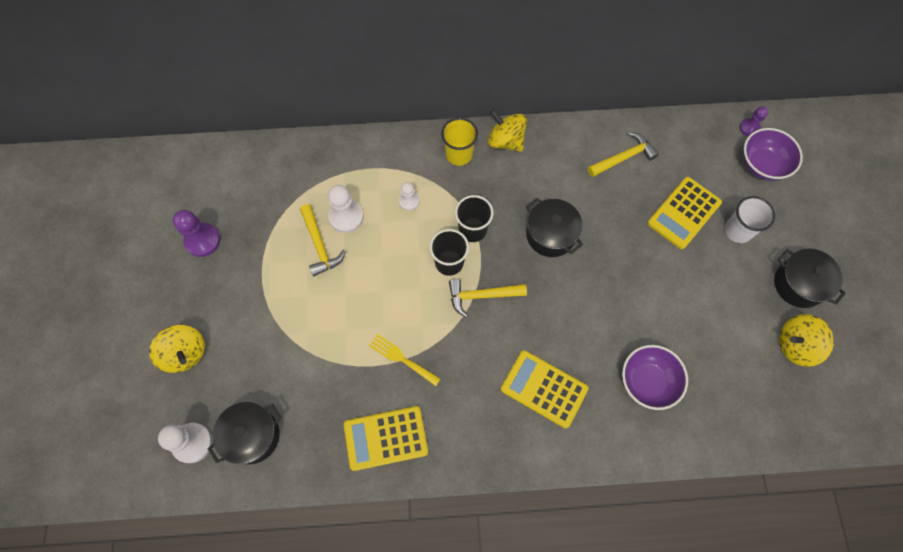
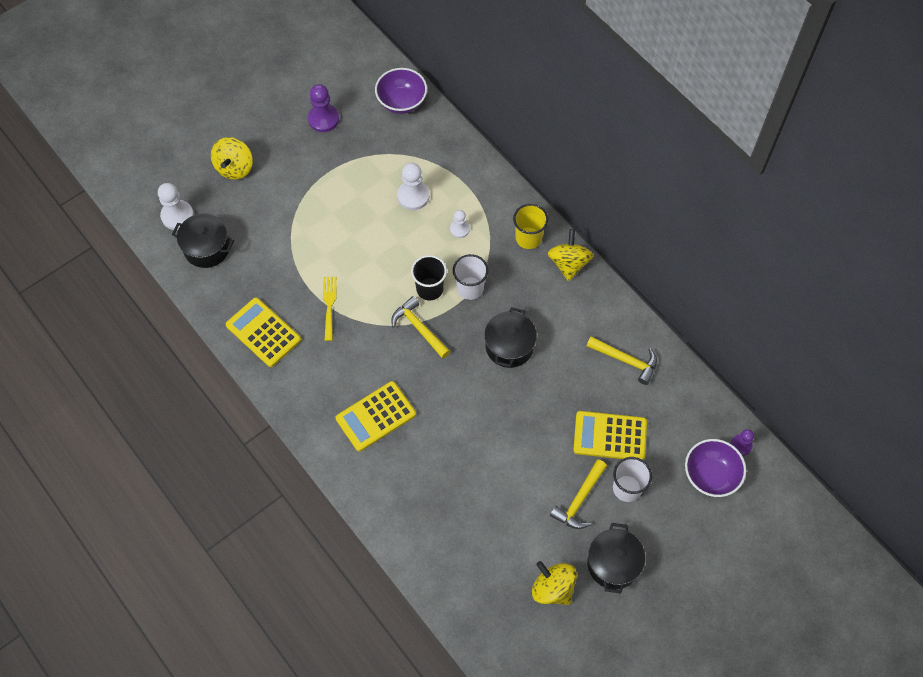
camera: 55 degrees right, 5 degrees down
yellow hammer [300,204,346,276] -> yellow hammer moved to [550,459,607,529]
black cup [455,195,494,242] -> white cup [453,254,488,300]
yellow calculator [501,350,589,428] -> yellow calculator turned 120 degrees counterclockwise [336,381,416,452]
purple bowl [622,345,688,410] -> purple bowl moved to [375,68,427,114]

